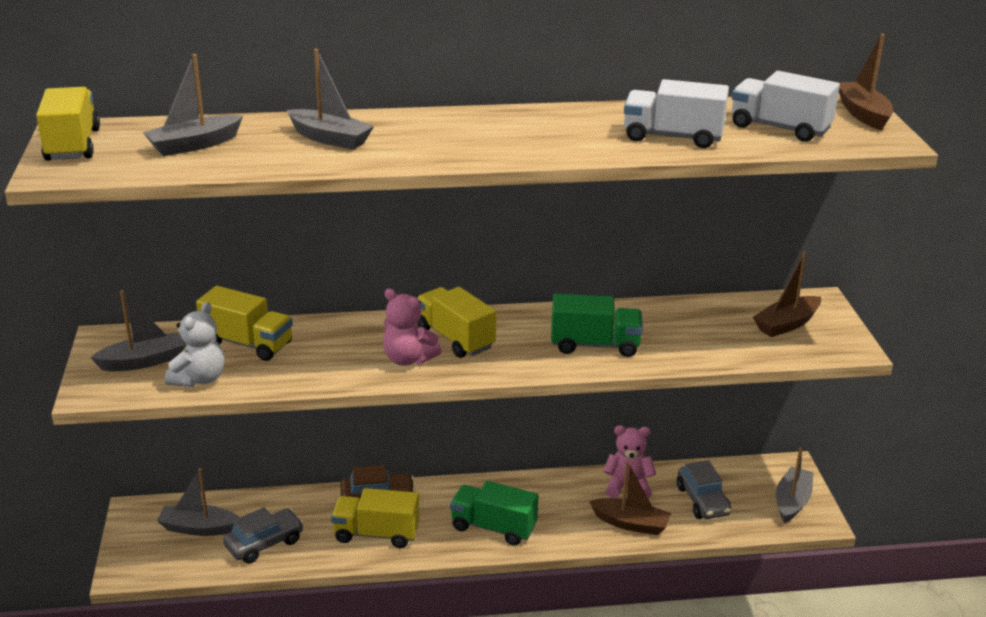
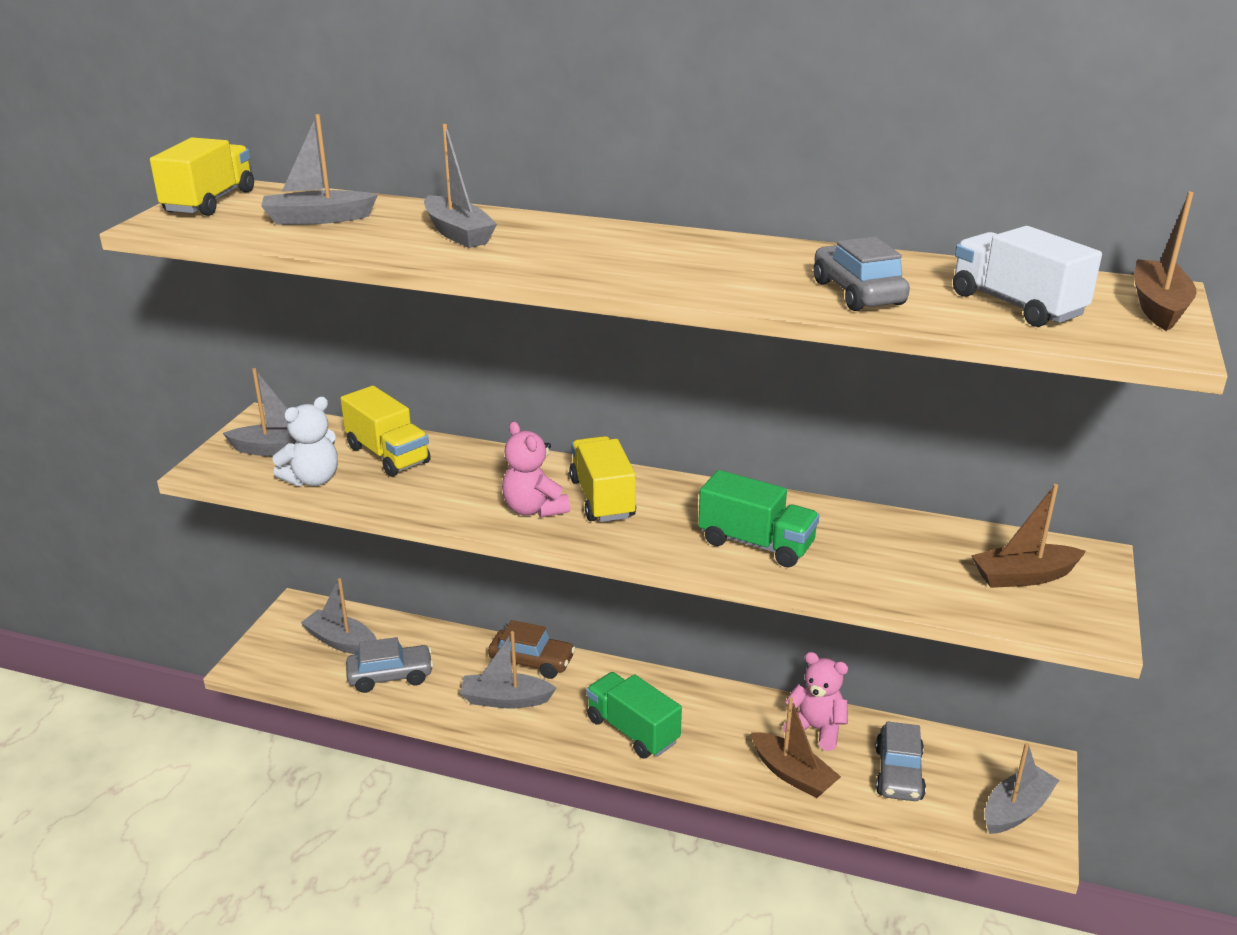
camera: 25 degrees right, 0 degrees up
yellow truck [331,488,420,548] -> grey boat [460,631,556,709]
white truck [624,79,729,148] -> grey car [814,236,910,311]

